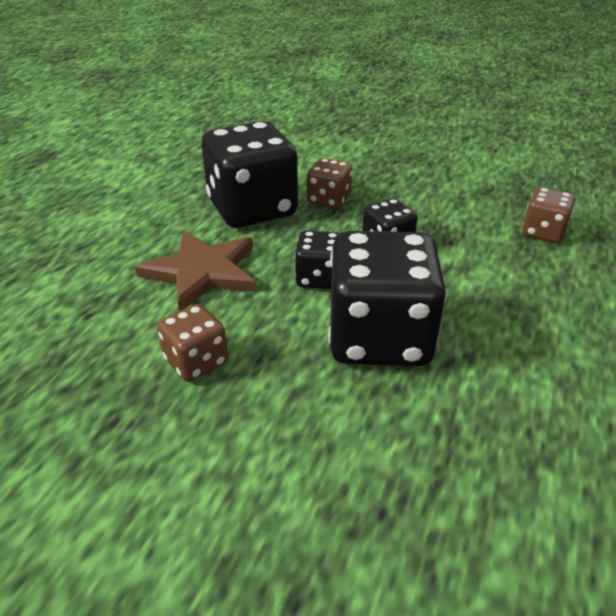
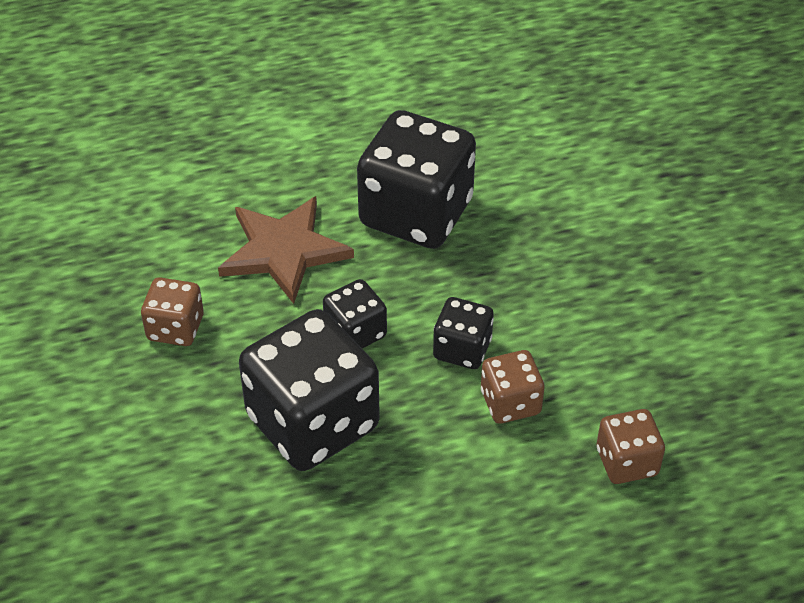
camera: 50 degrees right, 10 degrees up
brown dice [307,158,352,209] -> brown dice moved to [481,350,545,423]

